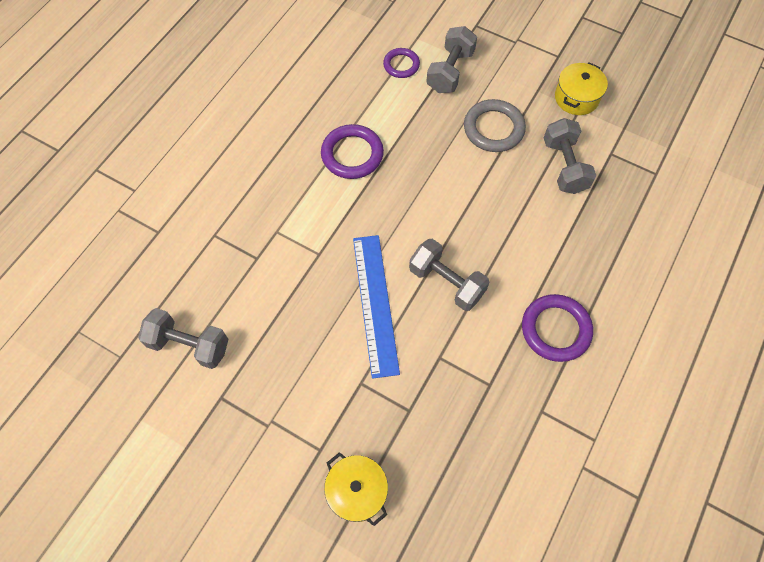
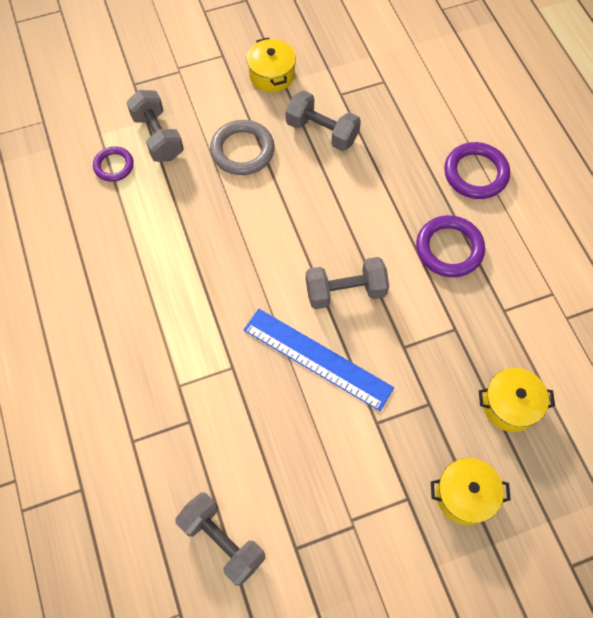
camera: 50 degrees left, 0 degrees up
grey dumbbell [138,308,229,369] -> grey dumbbell turned 75 degrees clockwise [175,492,265,586]
purple ring [321,124,384,179] -> purple ring moved to [444,142,510,199]
none -> yellow pot [479,368,555,432]

